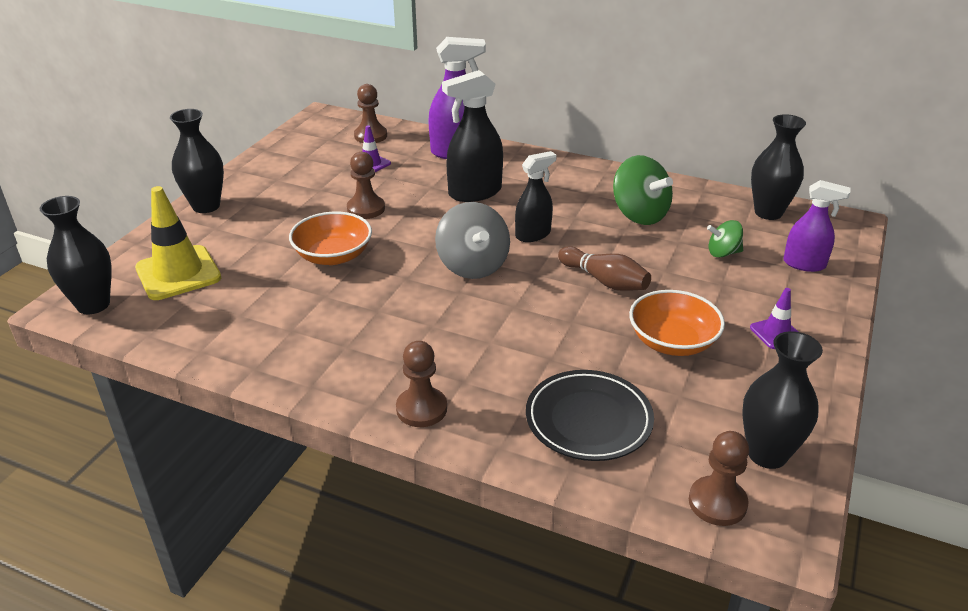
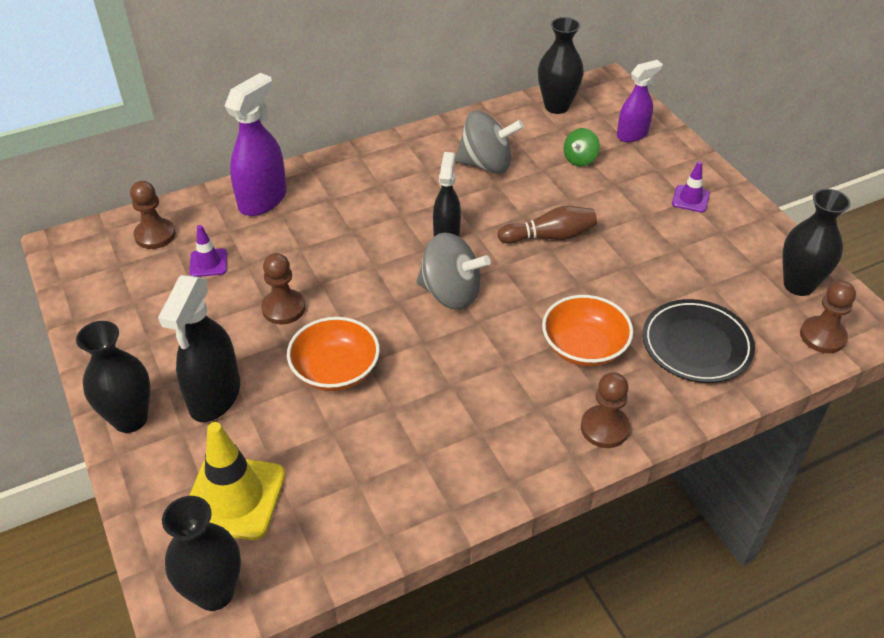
camera: 50 degrees left, 10 degrees up
black spray bottle [442,70,503,202] -> black spray bottle moved to [158,275,240,422]
green spinning top [613,155,673,225] -> grey spinning top [455,110,524,174]
orange bowl [629,290,725,356] -> orange bowl moved to [542,295,633,367]

